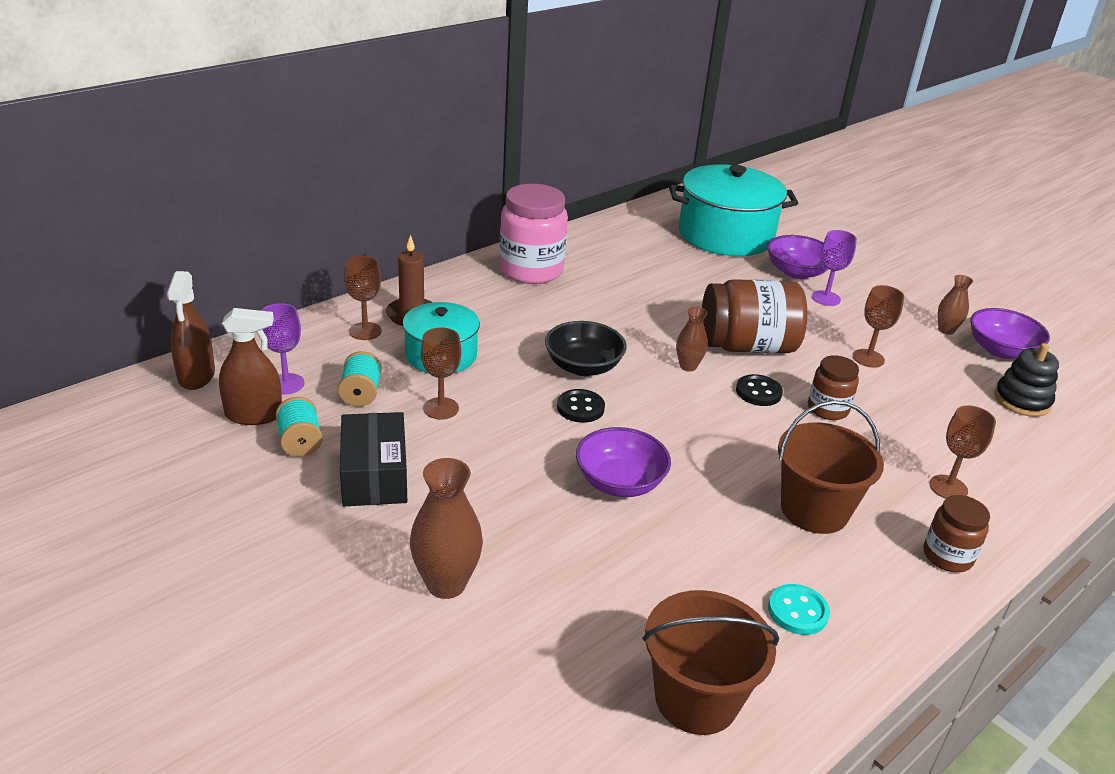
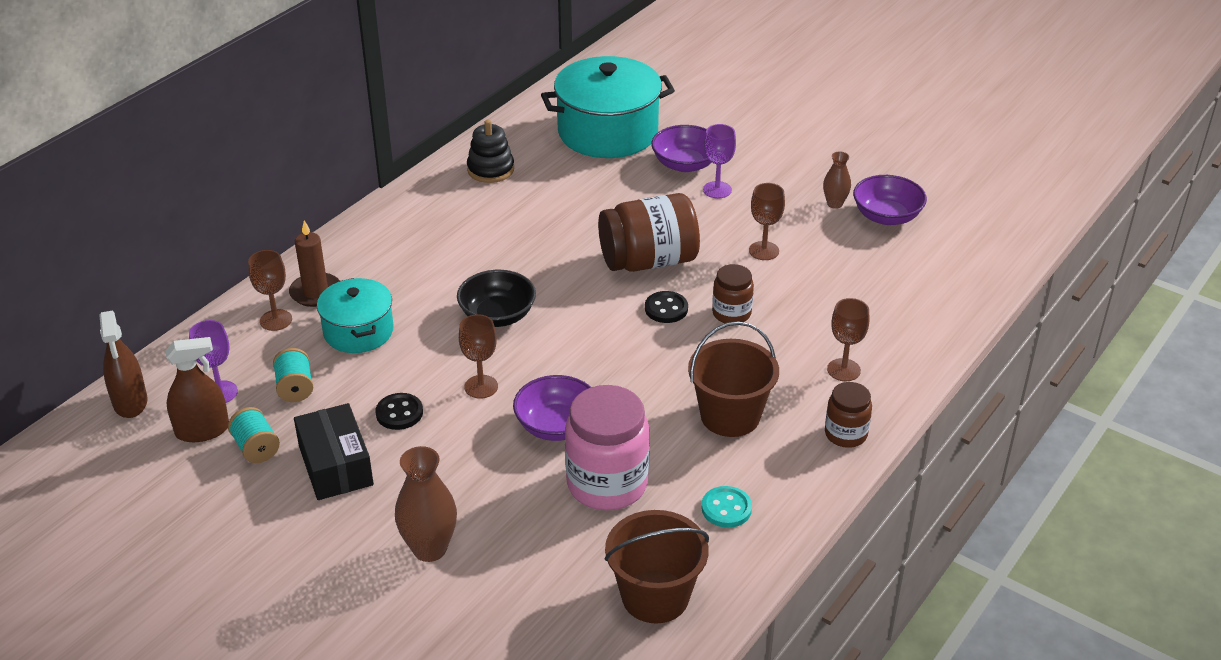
camera: 10 degrees left, 5 degrees up
brown goblet [421,327,461,419] -> brown goblet moved to [459,314,498,399]
pink jar [499,184,568,284] -> pink jar moved to [565,385,650,510]
black button [557,389,605,423] -> black button moved to [376,393,423,430]
brown vase [676,307,708,371] -> none
black stacking toy [994,343,1059,417] -> black stacking toy moved to [467,120,514,183]

